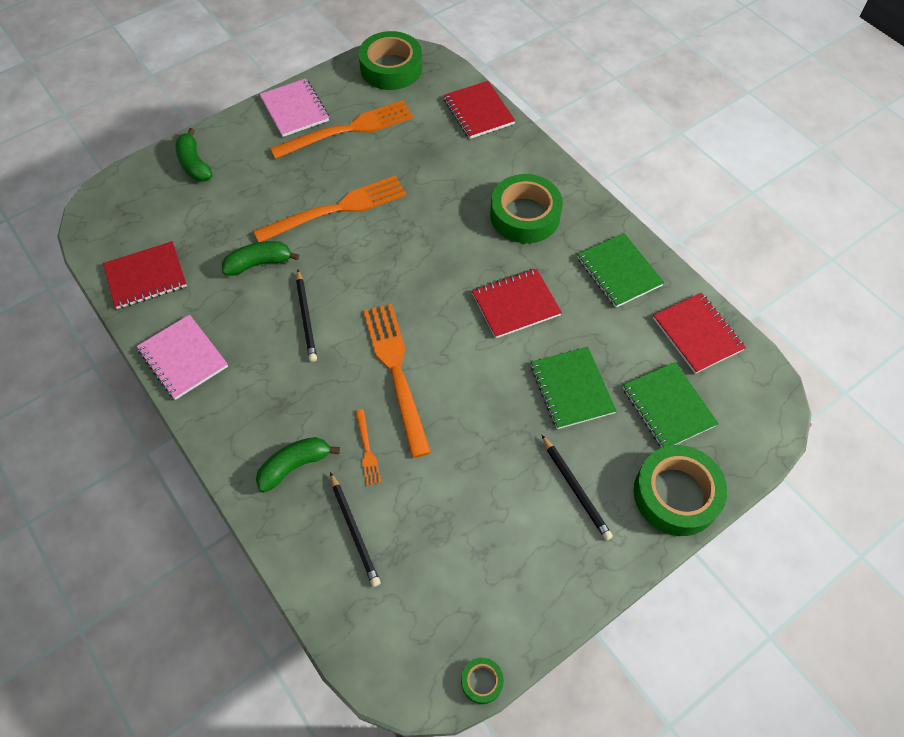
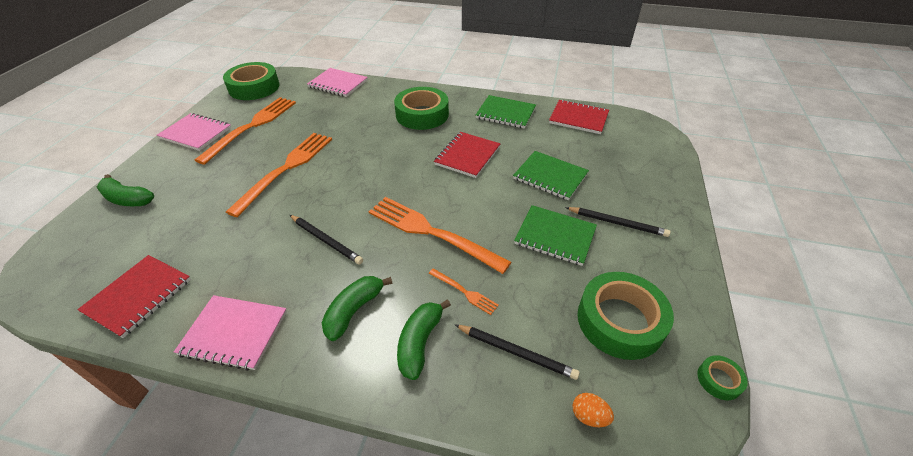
camera: 40 degrees left, 15 degrees down
green banana [222,241,299,276] -> green banana moved to [322,276,392,341]
red notebook [443,81,515,139] -> pink notebook [307,68,368,97]
green notebook [623,362,719,448] -> green notebook moved to [514,205,597,266]
green tape [634,445,727,536] -> green tape moved to [577,272,674,360]
none -> orange egg [572,393,614,427]

